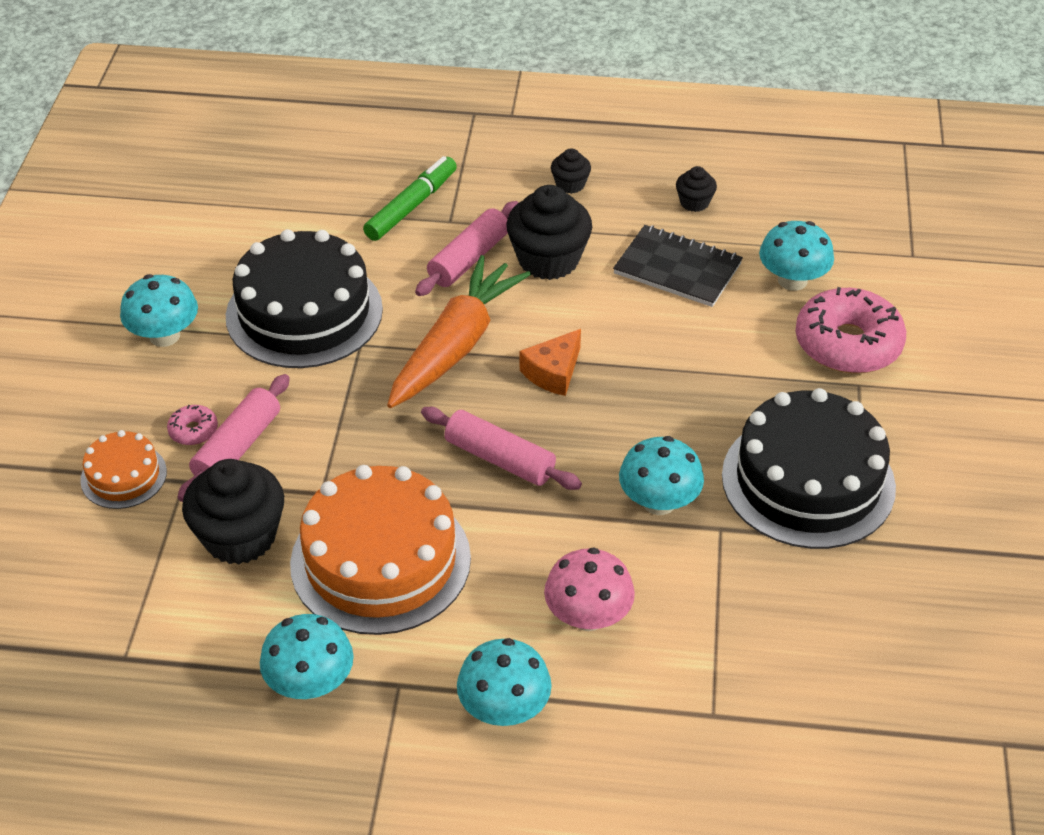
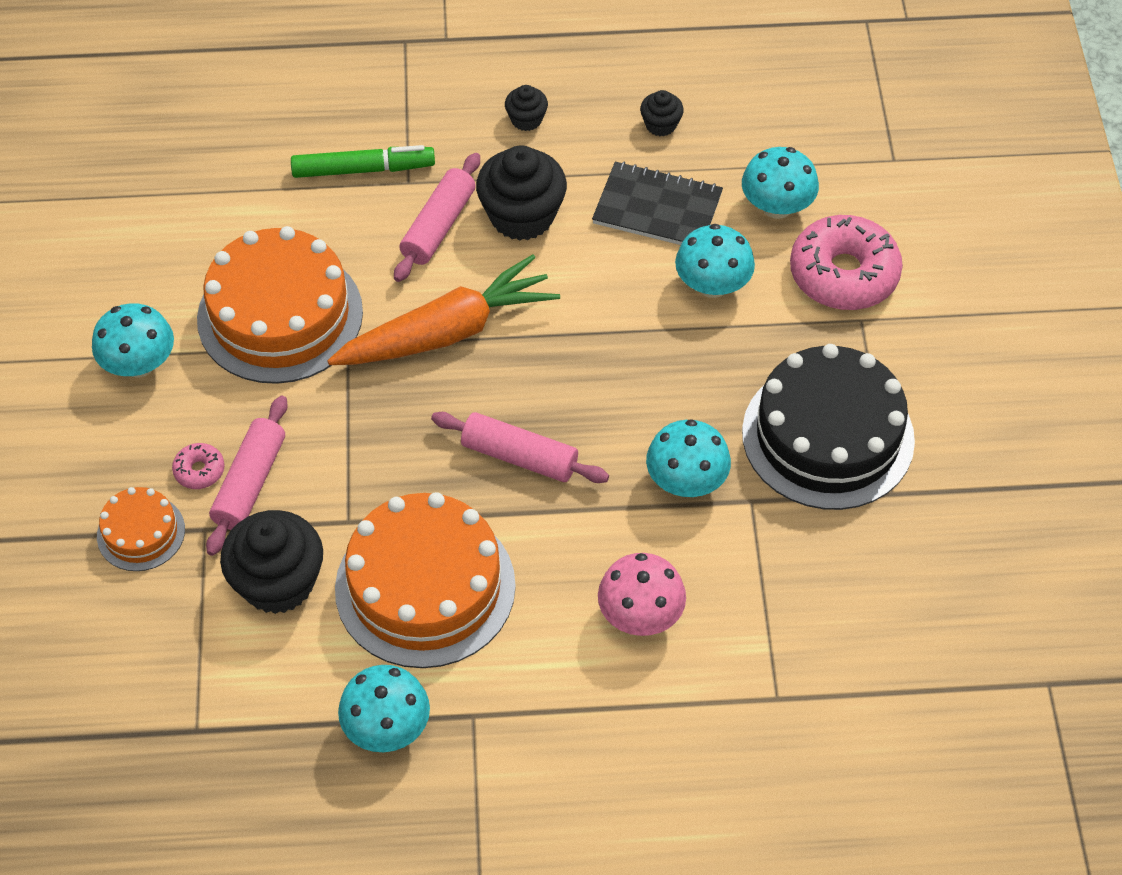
camera: 10 degrees left, 10 degrees up
black cake [226,229,383,368] -> orange cake [197,226,363,384]
green marker [363,156,457,241] -> green marker turned 60 degrees clockwise [291,145,435,178]
orange carrot [387,255,531,408] -> orange carrot turned 45 degrees clockwise [327,254,560,365]
turquoise mushroom [457,638,552,726] -> turquoise mushroom moved to [675,224,755,298]
orange cheese [520,329,581,396] -> none

